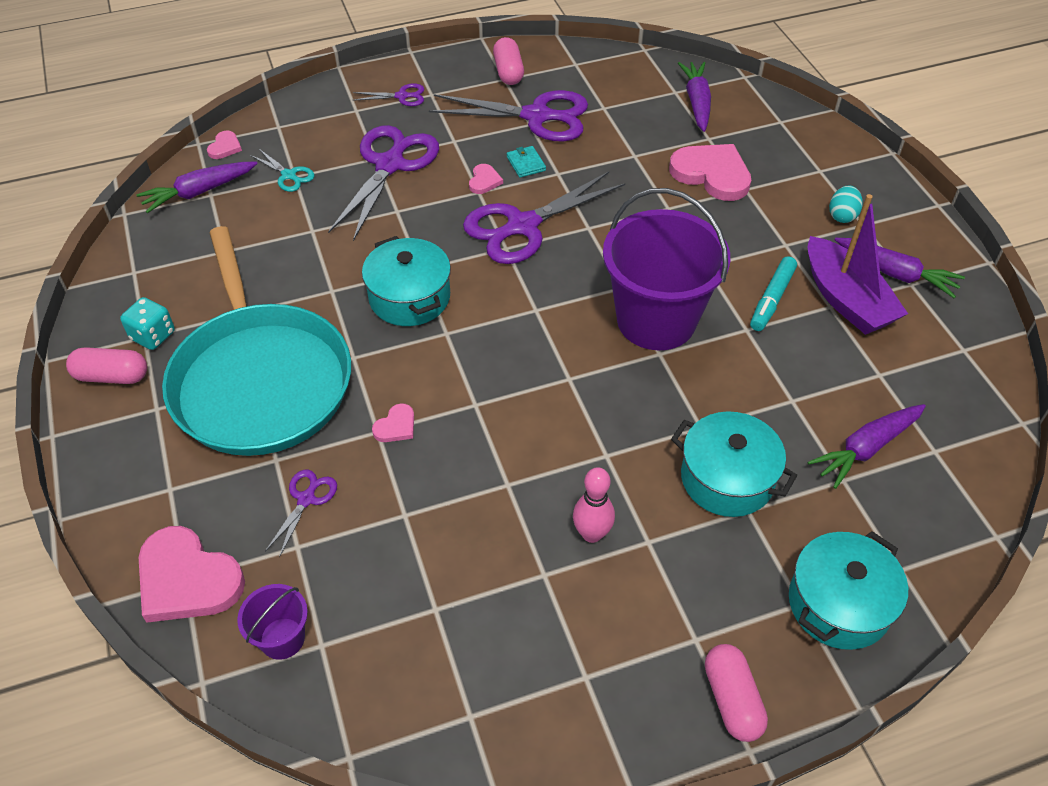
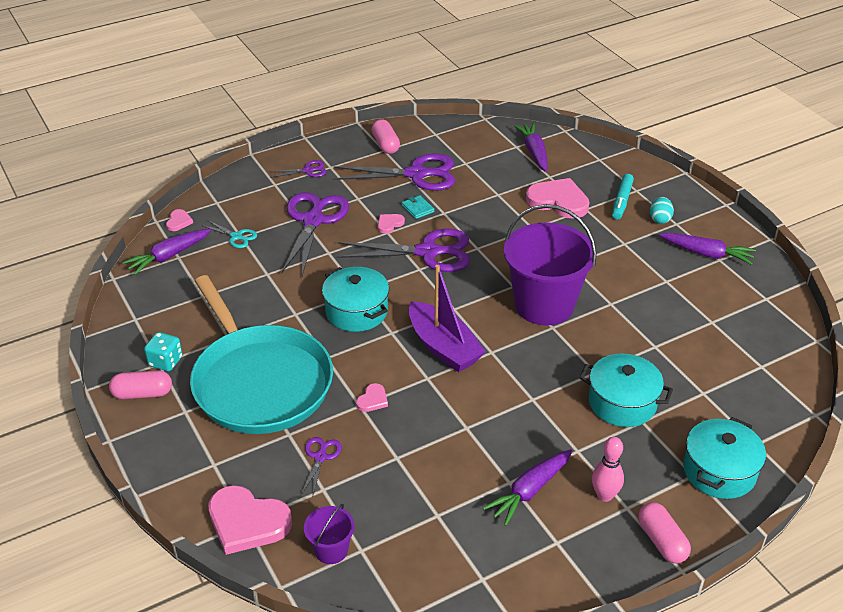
camera: 10 degrees left, 10 degrees down
purple scissors [463,172,625,264] -> purple scissors turned 135 degrees counterclockwise [336,228,470,272]
pink heart [469,164,503,194] -> pink heart turned 135 degrees counterclockwise [378,214,405,234]
pink bowling pin [573,467,615,543] -> pink bowling pin moved to [592,437,624,502]
turquoise marker [750,256,797,331] -> turquoise marker moved to [612,174,634,220]
purple boat [808,194,908,335] -> purple boat moved to [409,265,486,372]
purple carrot [808,404,926,489] -> purple carrot moved to [483,449,572,526]

